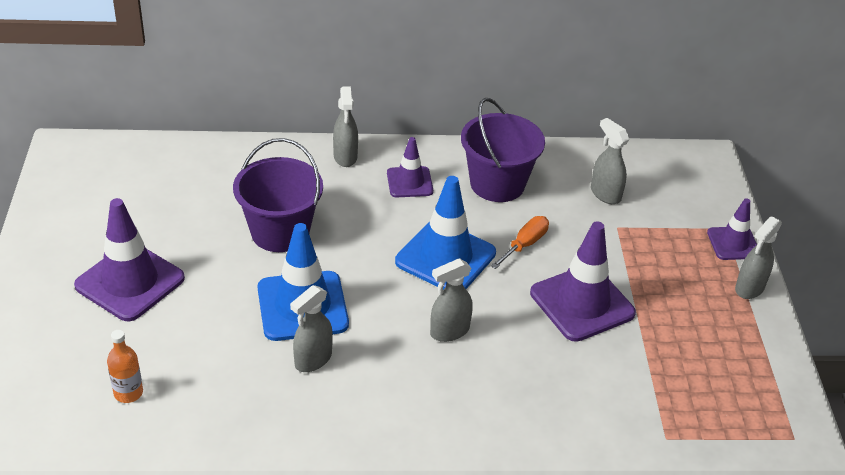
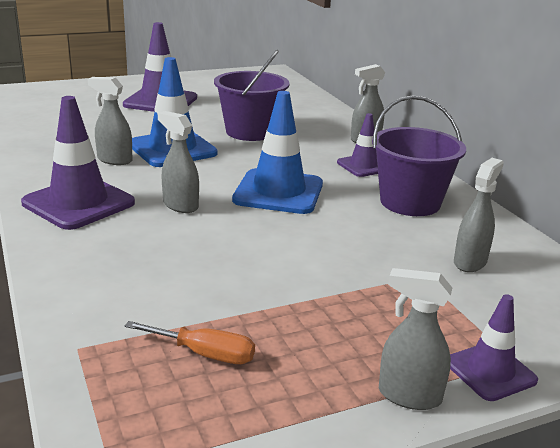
camera: 70 degrees right, 15 degrees down
orange bottle [107,330,143,403] -> none
orange screwdriver [491,216,549,269] -> orange screwdriver moved to [124,321,255,364]
purple traffic cone [530,221,636,342] -> purple traffic cone moved to [21,96,135,230]

